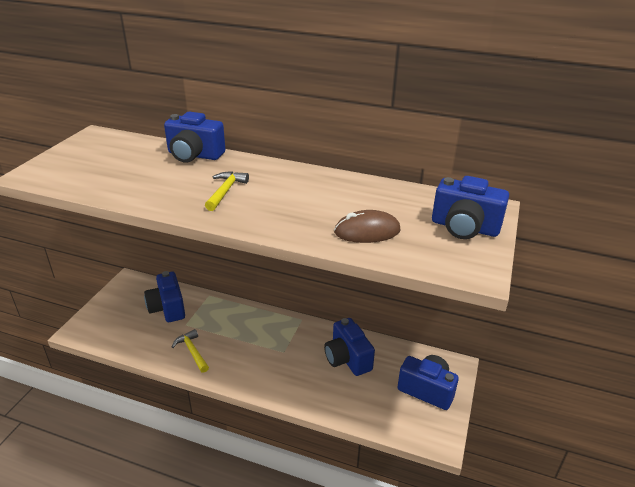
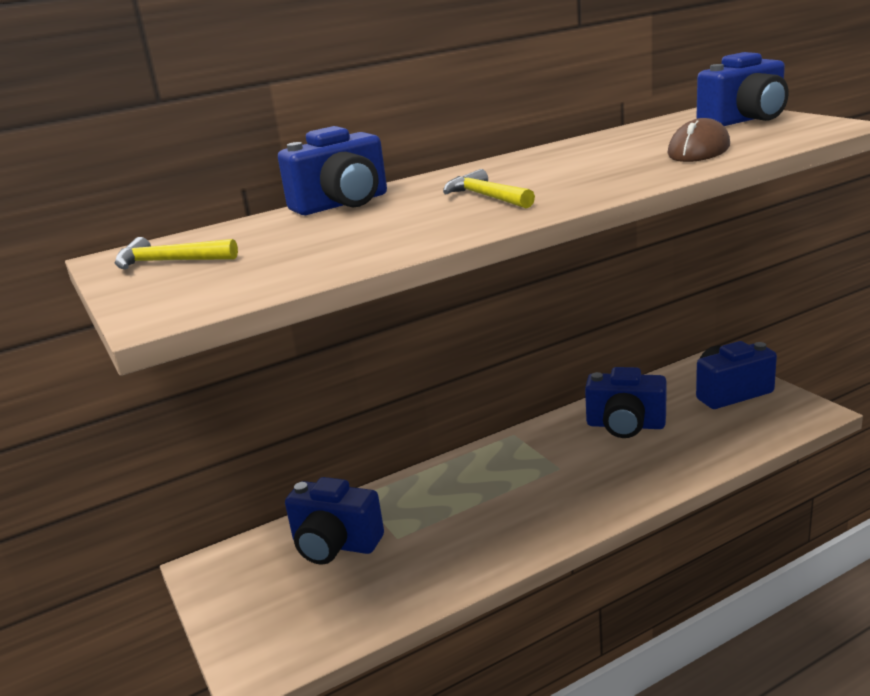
camera: 45 degrees left, 10 degrees down
yellow hammer [172,329,209,373] -> yellow hammer moved to [115,237,238,269]

